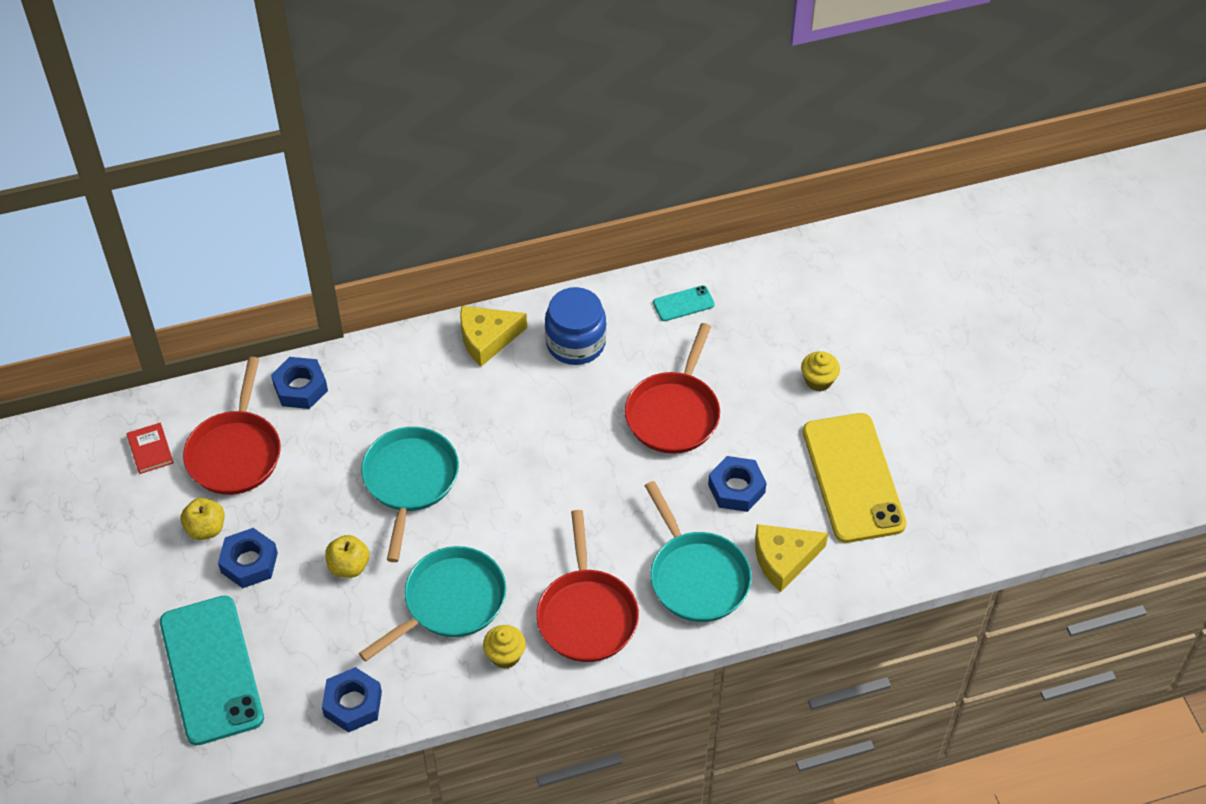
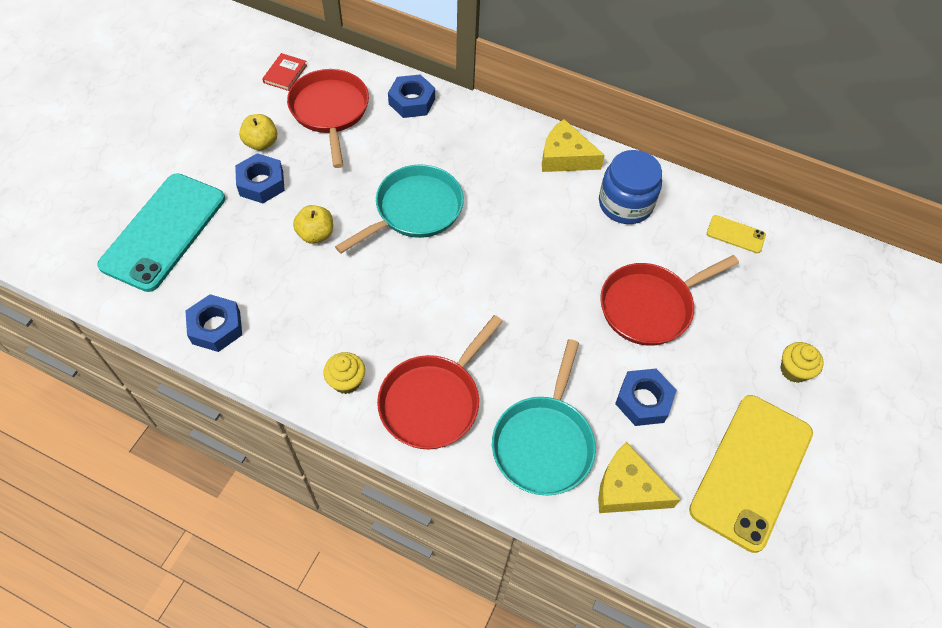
camera: 40 degrees right, 5 degrees up
red pan [183,357,281,495] -> red pan turned 120 degrees clockwise [287,69,369,168]
turquoise pan [359,546,506,662] -> none
turquoise phone [653,285,715,321] -> yellow phone [707,215,766,253]

